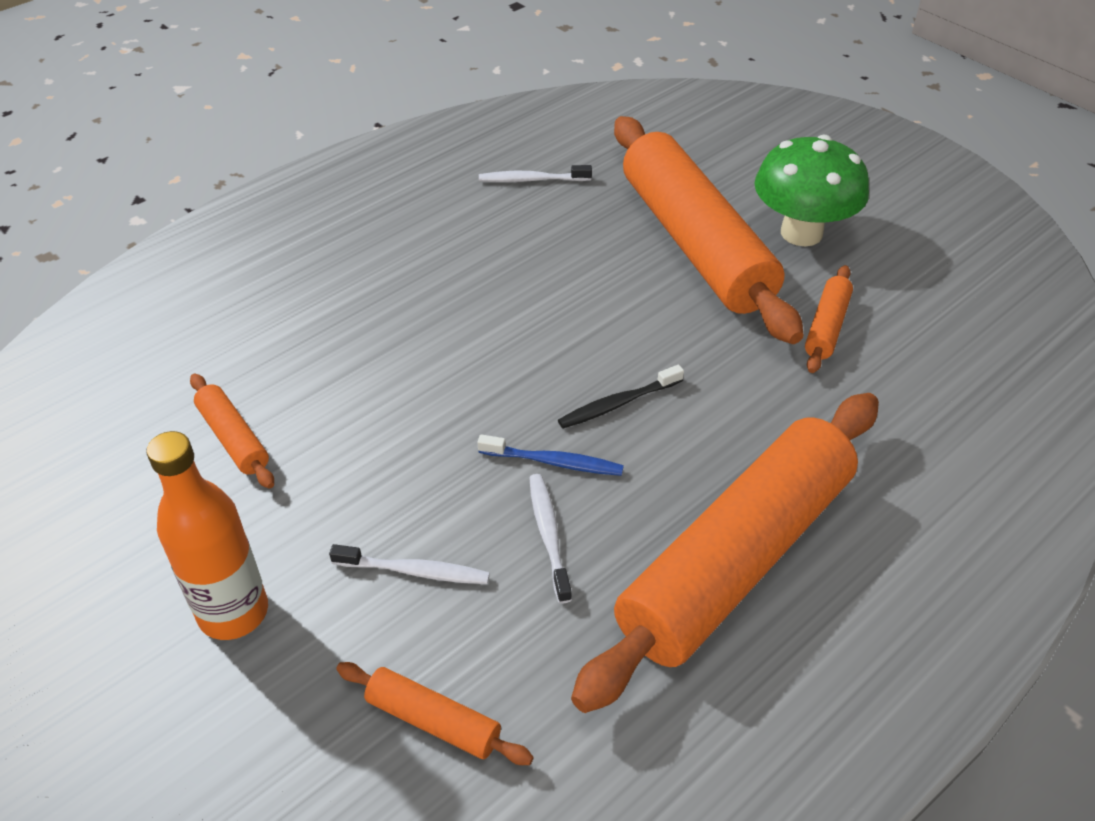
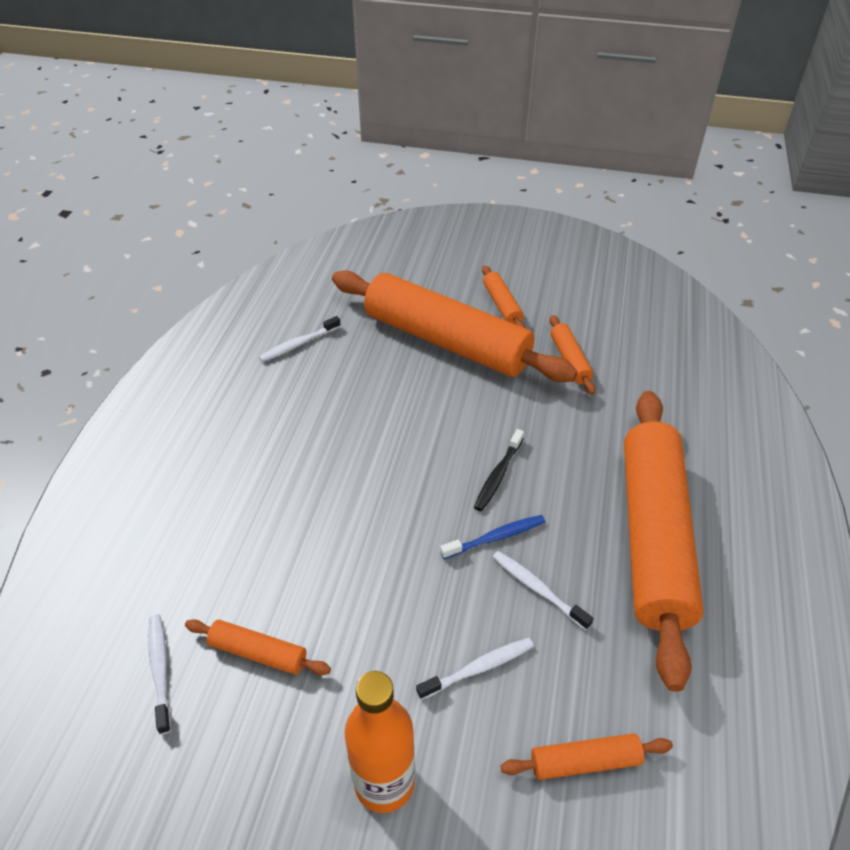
camera: 35 degrees left, 0 degrees up
green mushroom [755,135,869,246] -> orange rolling pin [482,265,526,328]
none -> white toothbrush [148,614,171,735]

